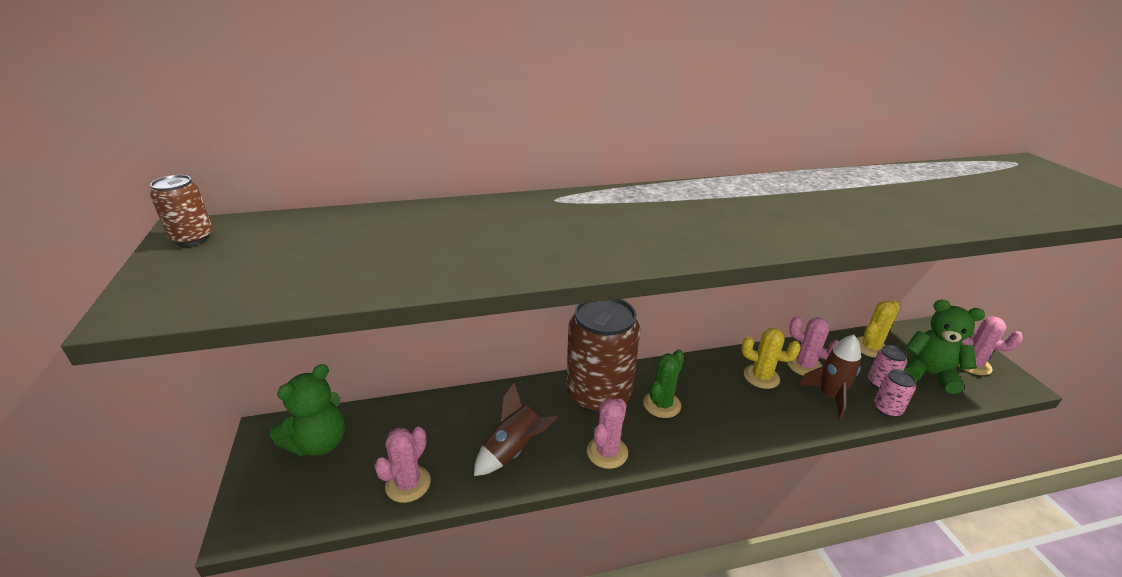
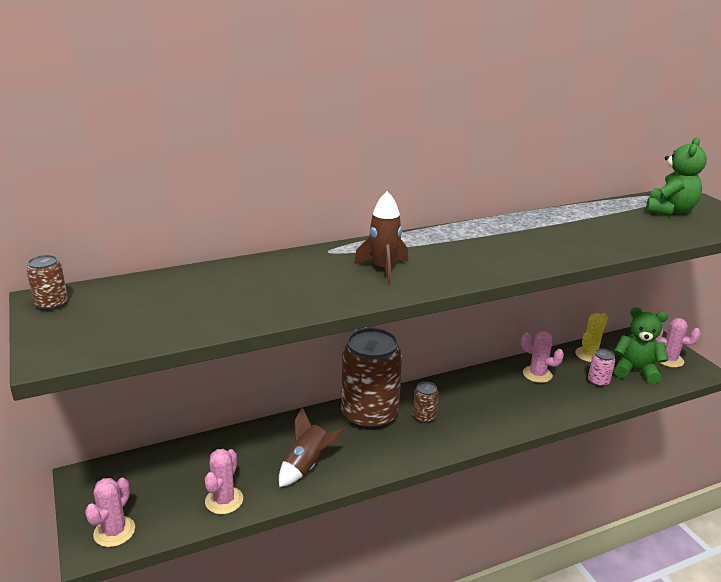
camera: 10 degrees left, 5 degrees down
green teddy bear [270,364,345,456] -> green teddy bear moved to [646,137,707,215]
pink cactus [587,398,628,469] -> pink cactus moved to [85,478,135,547]
green cactus [643,350,684,418] -> brown can [413,382,439,423]
yellow cactus [741,328,801,389] -> none
brown rocket [798,335,861,419] -> brown rocket moved to [354,191,408,284]
pink can [874,369,916,417] -> none

